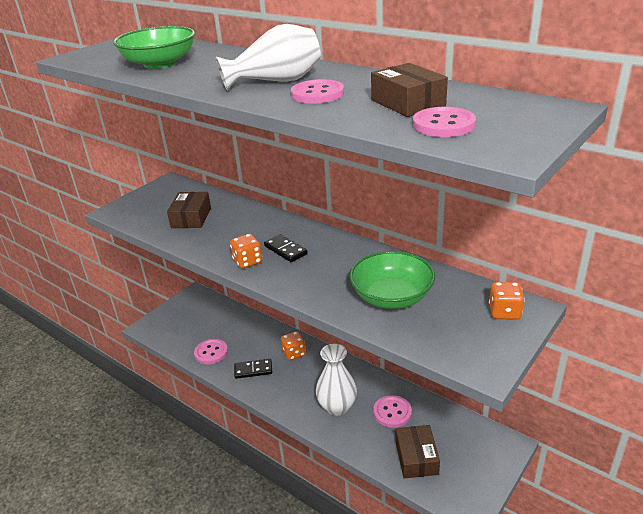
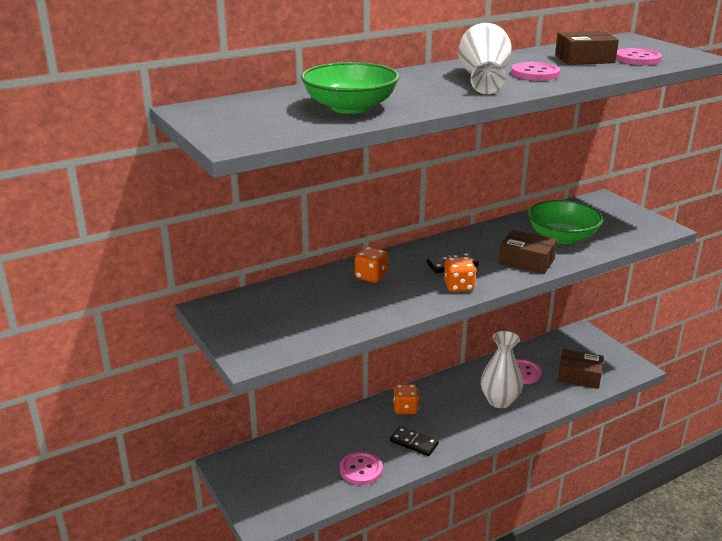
camera: 70 degrees left, 5 degrees down
brown box [167,192,211,228] -> brown box moved to [499,230,557,274]
black domino [234,359,272,379] -> black domino turned 75 degrees counterclockwise [390,426,439,456]
orange dice [489,282,525,320] -> orange dice moved to [355,247,388,283]

